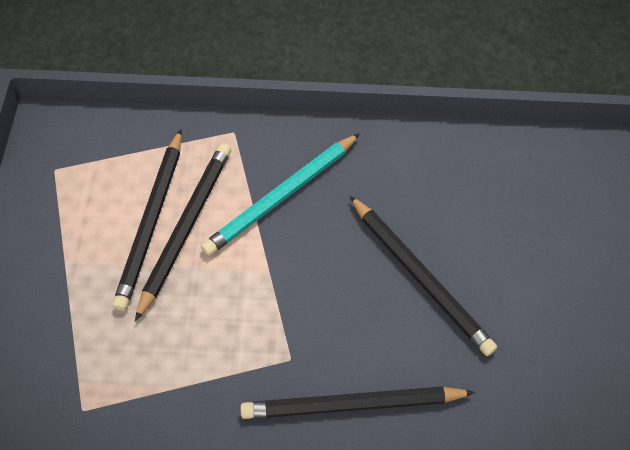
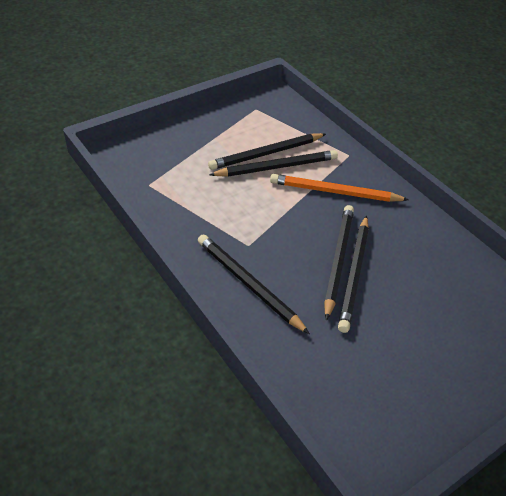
camera: 50 degrees right, 15 degrees down
turquoise pencil [201,133,360,256] -> orange pencil [270,174,409,202]
none -> black pencil [324,205,354,321]

